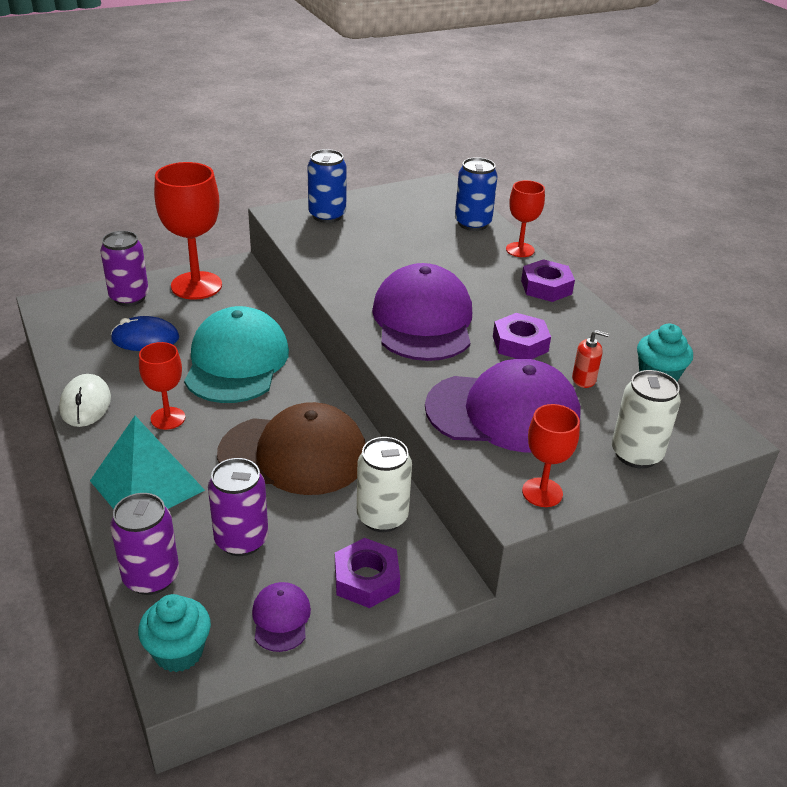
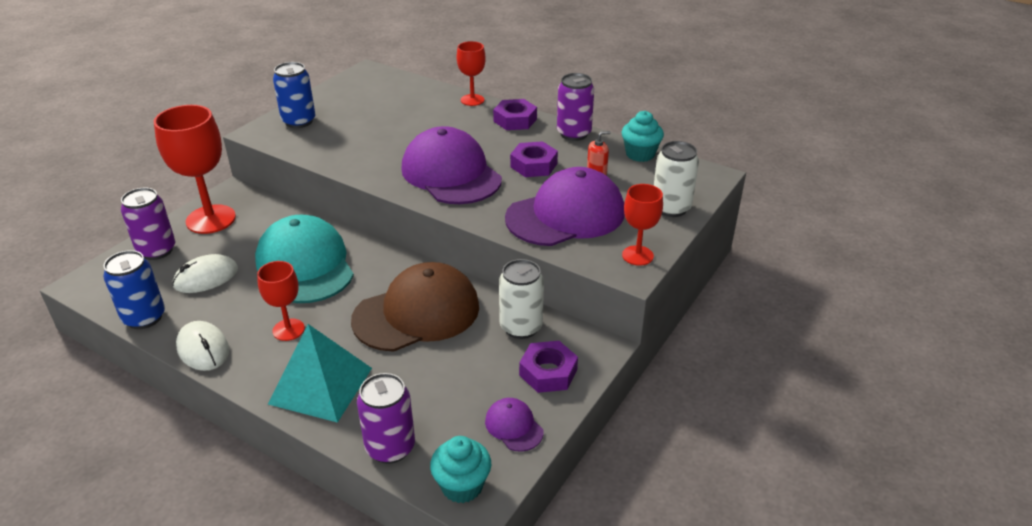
camera: 30 degrees left, 0 degrees up
blue mouse [111,316,179,351] -> white mouse [172,254,238,293]
purple can [208,458,268,556] -> purple can moved to [557,73,594,141]
blue can [455,157,498,231] -> blue can moved to [103,250,165,329]

